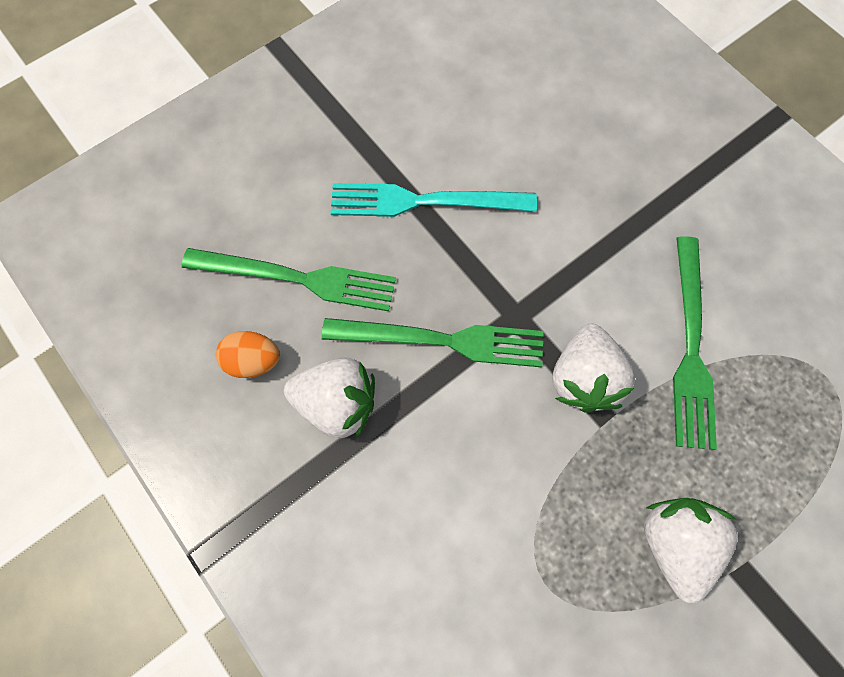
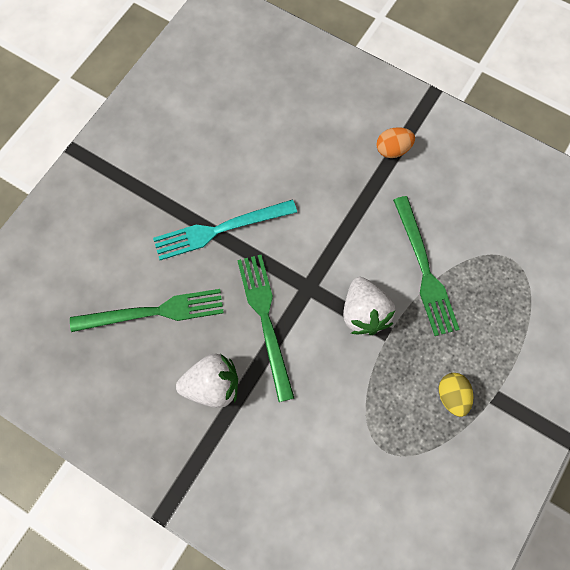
camera: 20 degrees left, 0 degrees up
orange egg [216,331,280,378] -> orange egg moved to [377,127,415,158]
green fork [322,318,544,367] -> green fork turned 90 degrees counterclockwise [237,255,294,402]
white strawberry [644,498,737,603] -> yellow egg [439,373,474,417]

